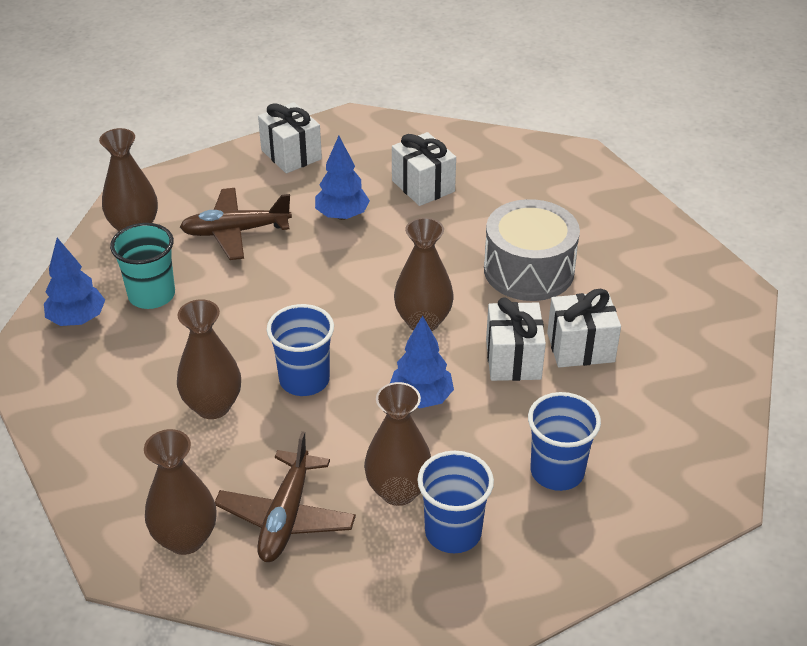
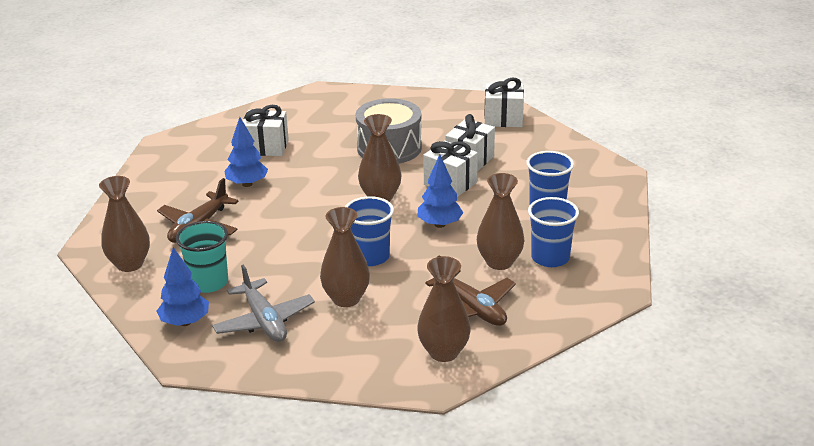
camera: 50 degrees left, 10 degrees down
white gift [258,102,322,173] -> white gift moved to [484,77,524,127]
none -> grey plane [212,264,315,342]

